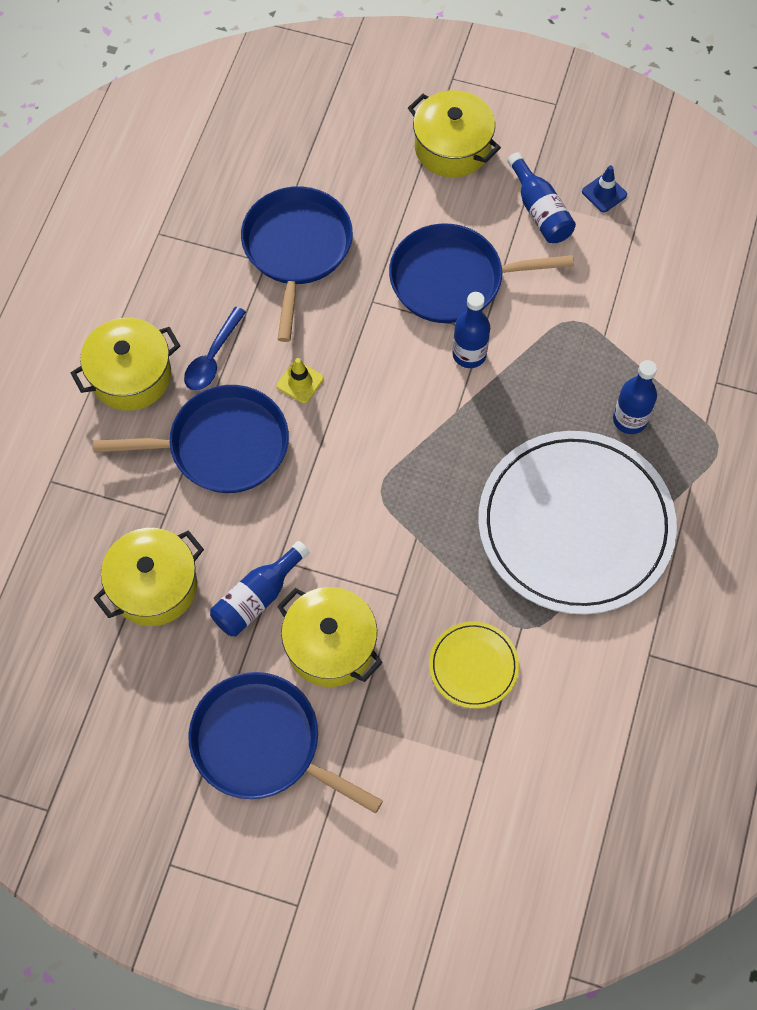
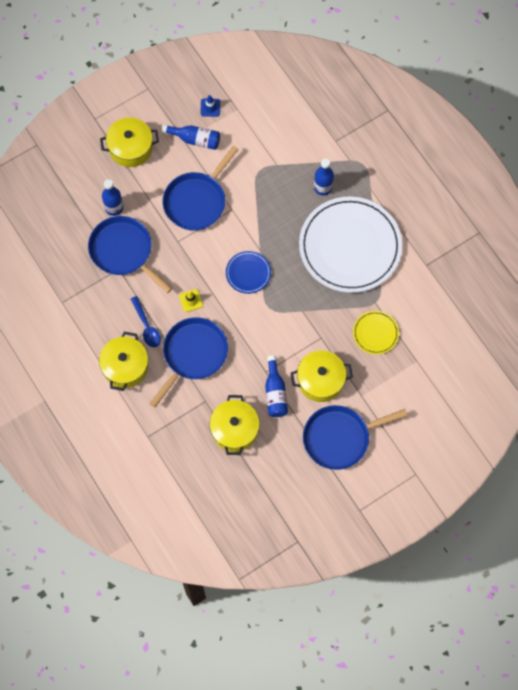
camera: 50 degrees left, 5 degrees up
blue bottle [452,292,490,368] -> blue bottle moved to [102,179,123,216]
none -> blue plate [226,251,271,294]

